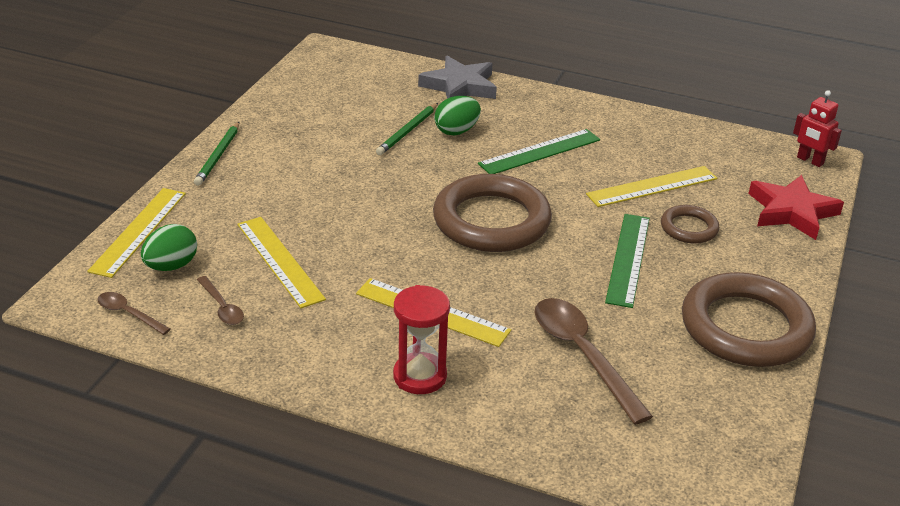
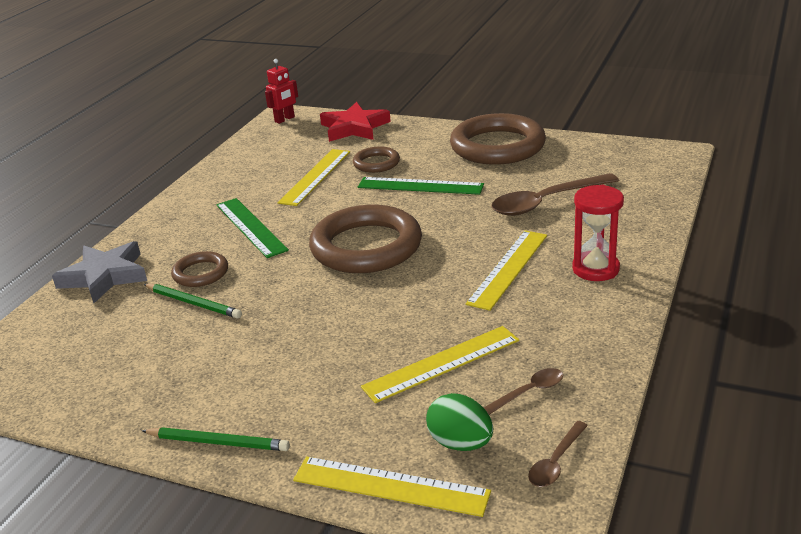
camera: 85 degrees left, 5 degrees down
green egg [434,96,481,135] -> brown ring [171,251,228,287]
yellow ruler [586,166,718,207] -> yellow ruler turned 45 degrees clockwise [278,149,350,206]

